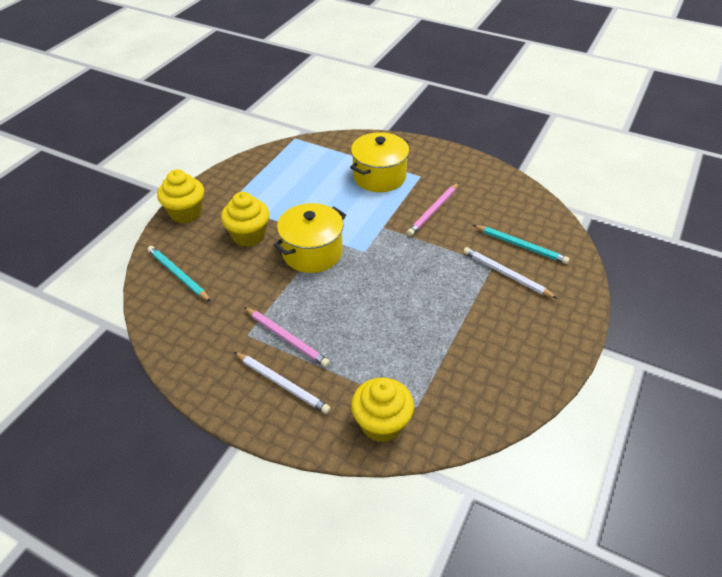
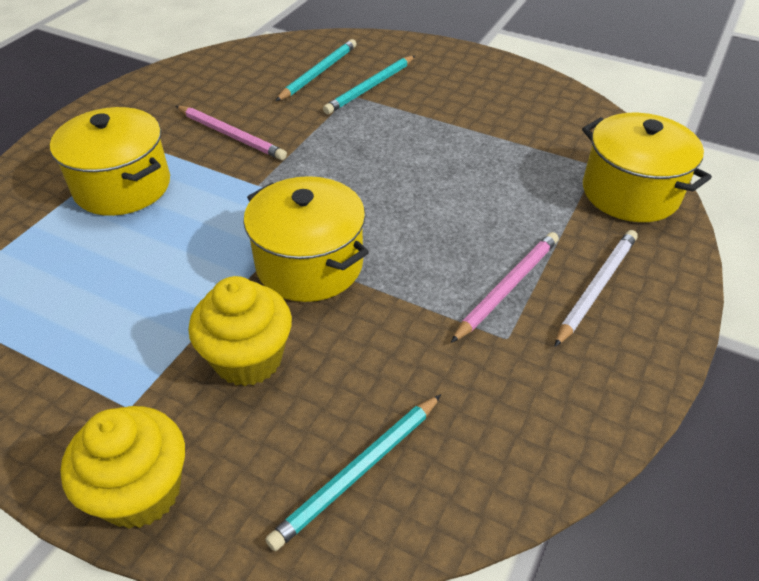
camera: 90 degrees left, 0 degrees up
yellow cupcake [351,378,414,443] -> yellow pot [582,113,712,222]
white pencil [463,247,558,299] -> turquoise pencil [323,56,415,114]

